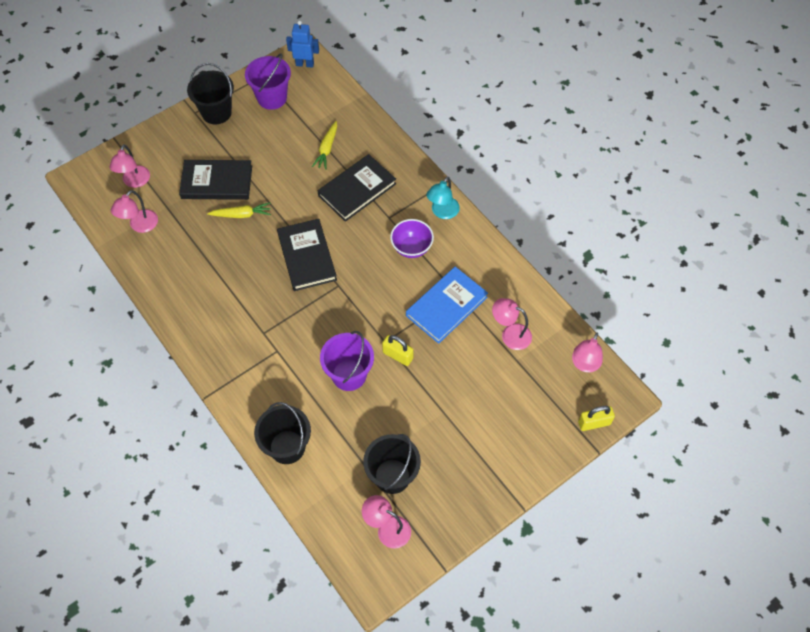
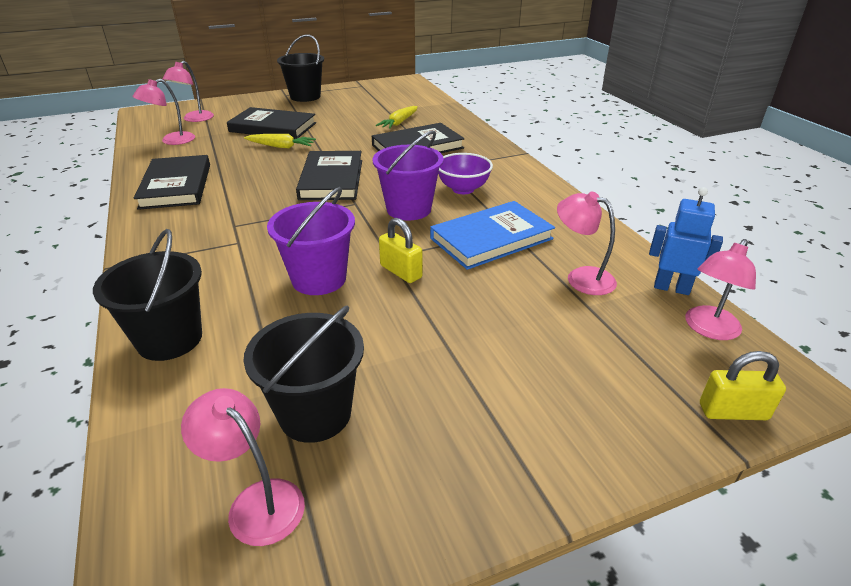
camera: 15 degrees right, 25 degrees down
purple bucket [245,53,291,110] -> purple bucket moved to [372,131,444,221]
blue robot [286,21,319,68] -> blue robot moved to [649,187,723,295]
turquoise lamp [426,176,460,219] -> none
none -> black book [134,155,210,210]

